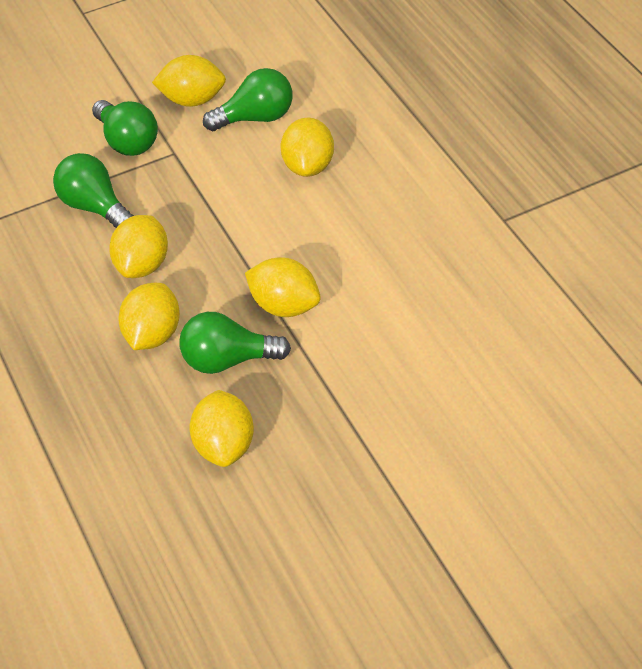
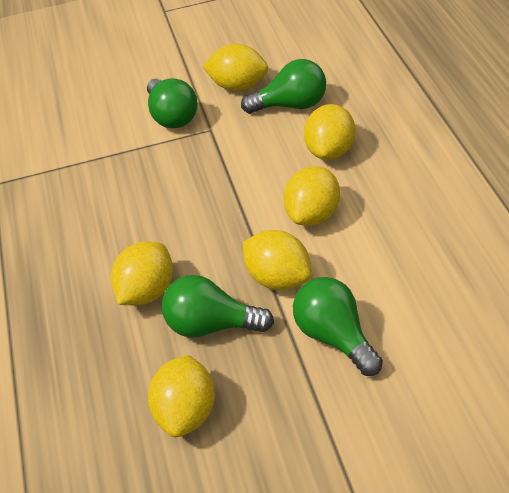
camera: 15 degrees right, 5 degrees down
green light bulb [53,153,134,228] -> green light bulb moved to [293,277,383,376]
yellow lemon [109,215,168,278] -> yellow lemon moved to [283,166,340,226]

